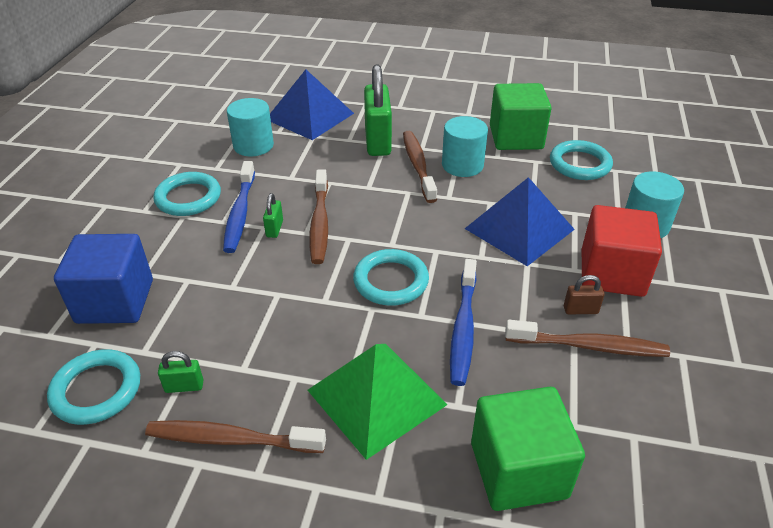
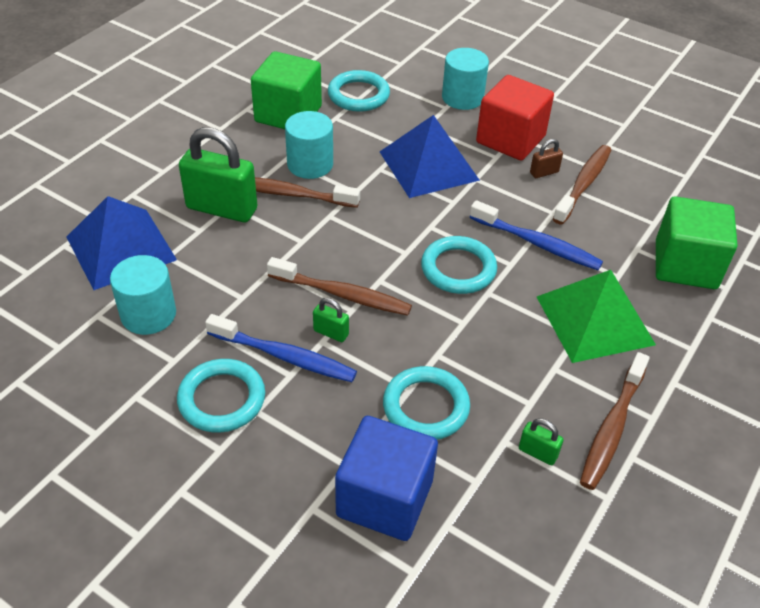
camera: 70 degrees left, 5 degrees up
turquoise ring [47,349,140,425] -> turquoise ring moved to [383,366,470,440]
green padlock [158,351,204,393] -> green padlock turned 75 degrees counterclockwise [519,418,563,465]
brown padlock [564,275,605,314] -> brown padlock turned 45 degrees clockwise [530,139,563,178]

